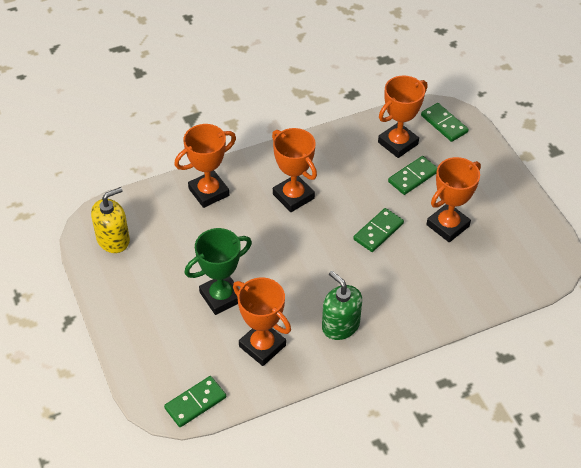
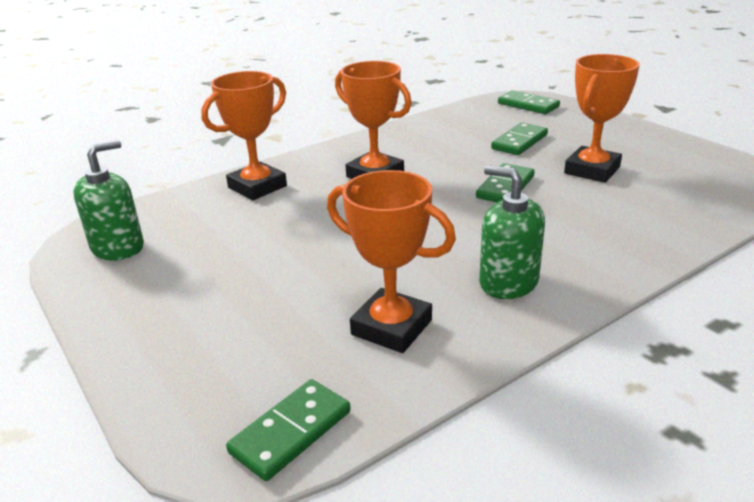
camera: 10 degrees left, 20 degrees down
yellow soap dispenser [91,187,130,253] -> green soap dispenser [74,140,144,260]
green trophy [184,228,252,315] -> none
orange trophy [378,75,428,158] -> none

